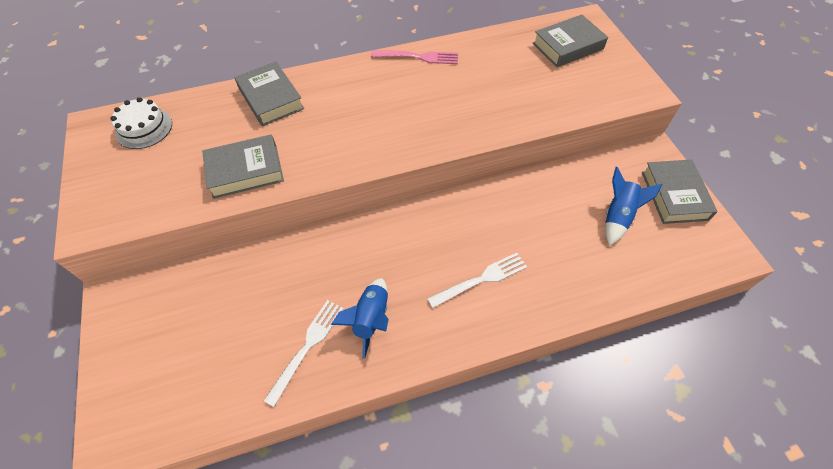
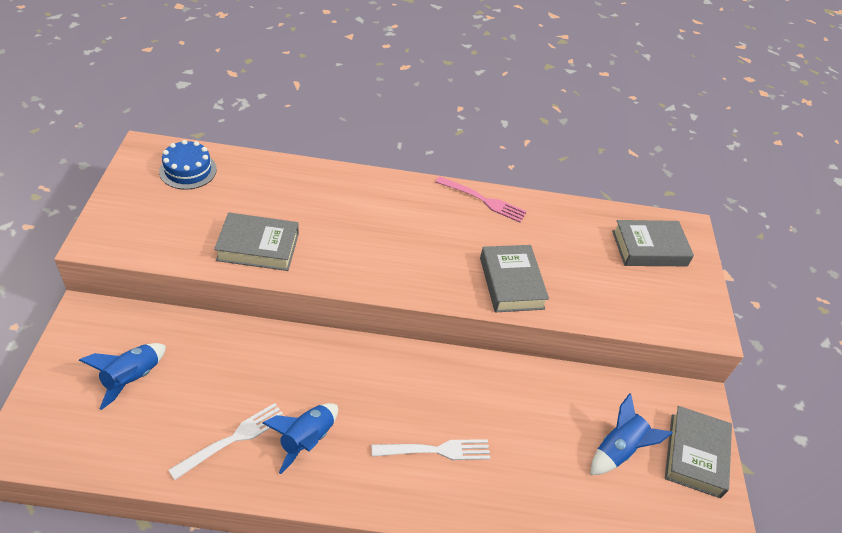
camera: 15 degrees right, 10 degrees down
white cake [110,97,172,149] -> blue cake [159,140,217,190]
grey book [235,61,304,126] -> grey book moved to [480,245,549,312]
none -> blue rocket [79,343,166,410]

